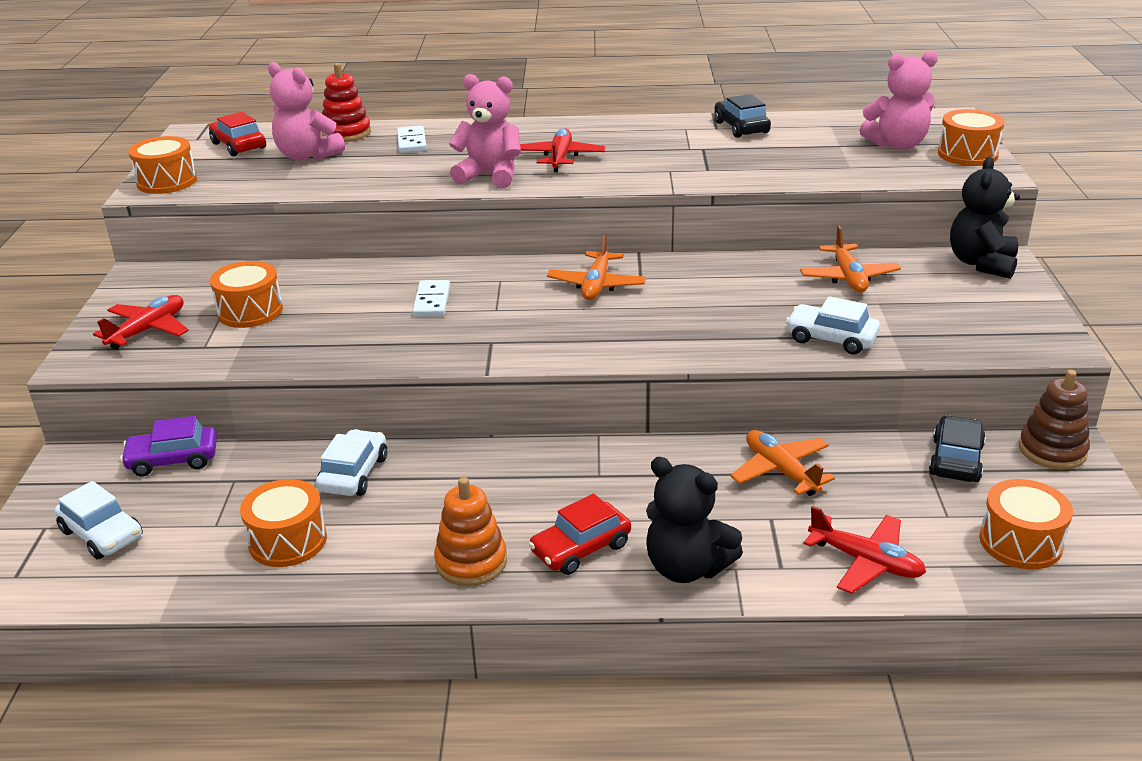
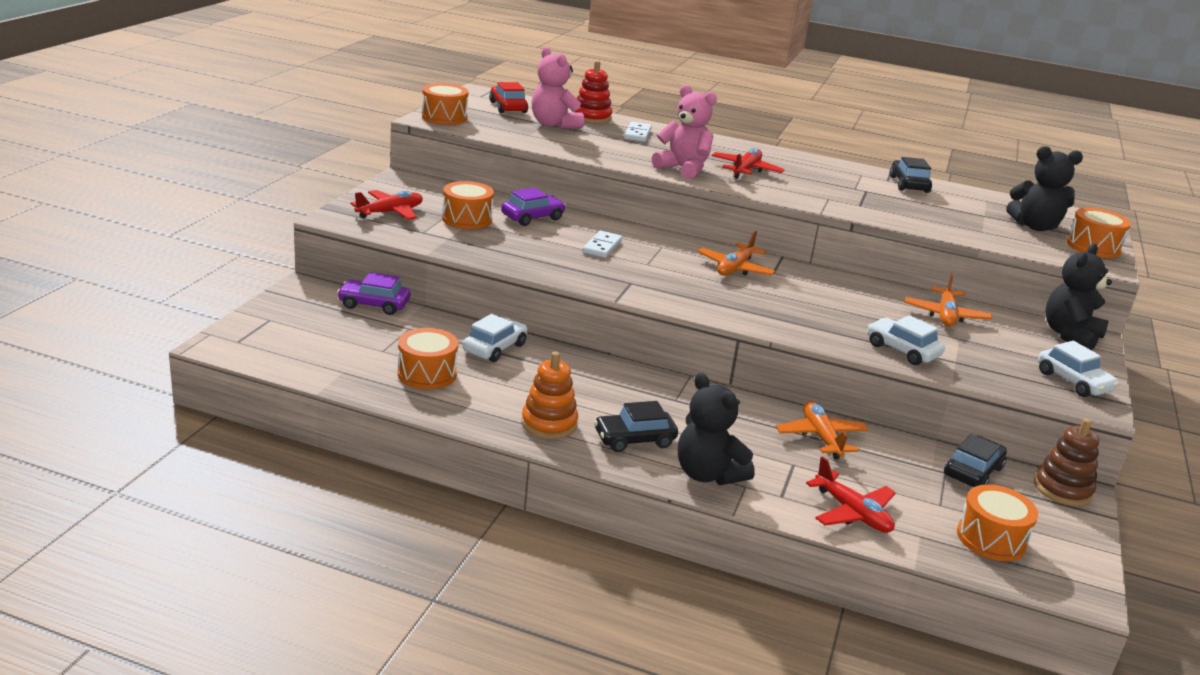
camera: 15 degrees right, 5 degrees down
white car [55,481,143,559] -> white car moved to [1038,341,1119,397]
red car [528,494,631,575] -> black car [594,401,678,452]
pink teddy bear [860,51,938,150] -> black teddy bear [1006,146,1083,231]
none -> purple car [501,187,566,226]

